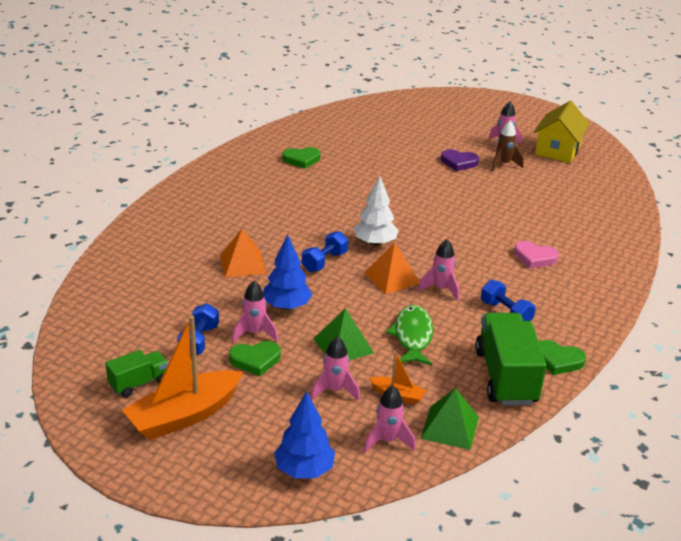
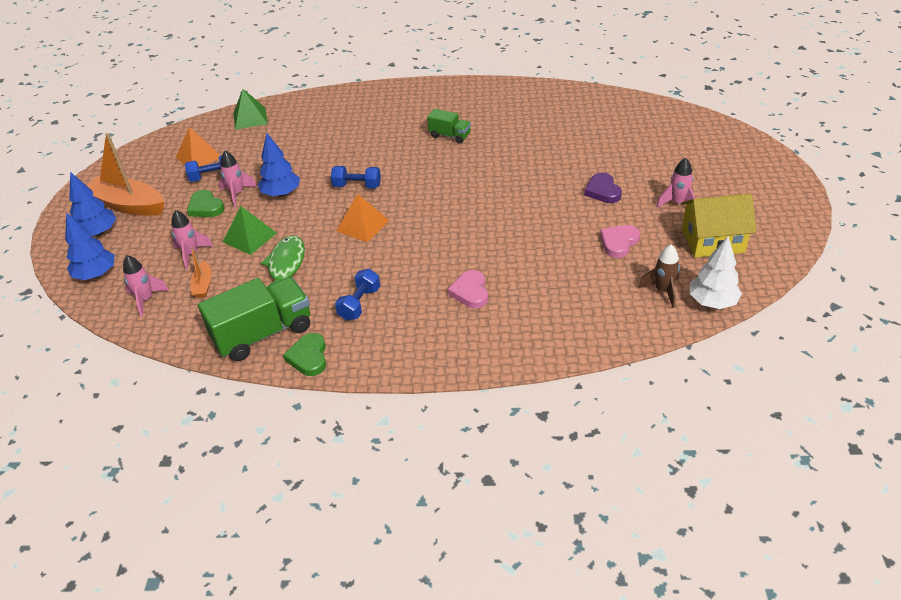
camera: 65 degrees right, 10 degrees up
green truck [105,350,169,398] -> green truck moved to [427,109,471,143]
orange pyramid [220,229,266,278] -> orange pyramid moved to [176,127,221,166]
green heart [282,147,320,169] -> none
white tree [353,176,399,246] -> white tree moved to [690,236,742,309]
green fish [386,305,433,366] -> green fish turned 60 degrees counterclockwise [261,235,305,288]
pink rocket [418,239,459,301] -> none
green pyramid [421,388,479,450] -> green pyramid moved to [233,89,268,130]
brown rocket [491,120,523,171] -> brown rocket moved to [638,244,680,308]
none -> blue tree [69,172,116,236]
none -> pink heart [600,225,640,258]

